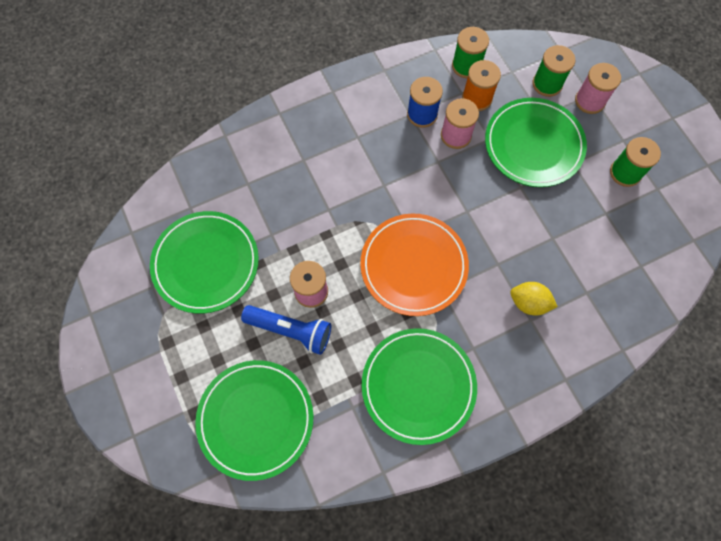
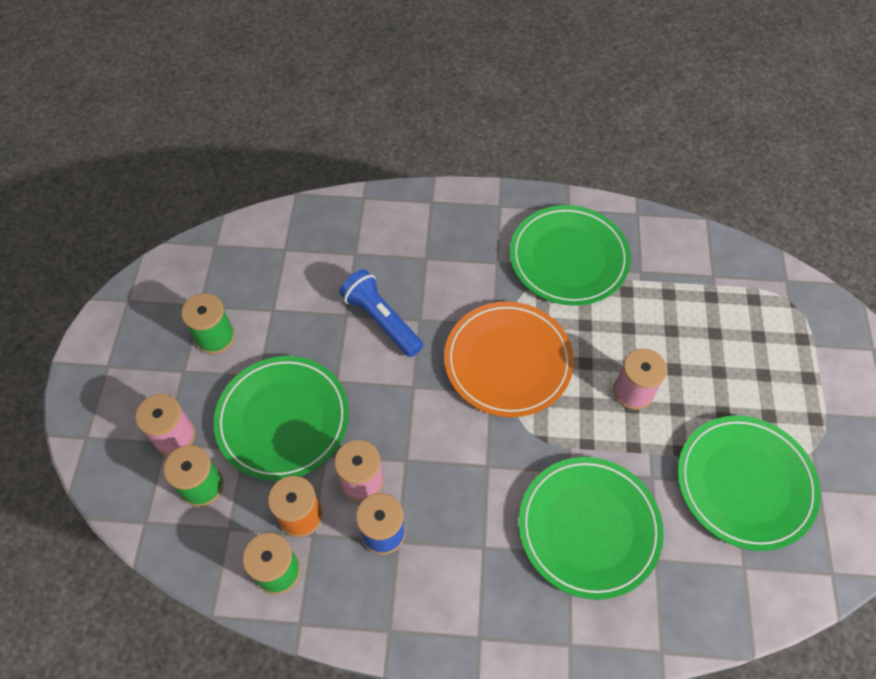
camera: 150 degrees left, 10 degrees down
green plate [195,360,314,481] -> green plate moved to [519,457,664,600]
blue flashlight [241,305,331,355] -> blue flashlight moved to [339,269,423,357]
yellow lemon [510,282,558,315] -> none

